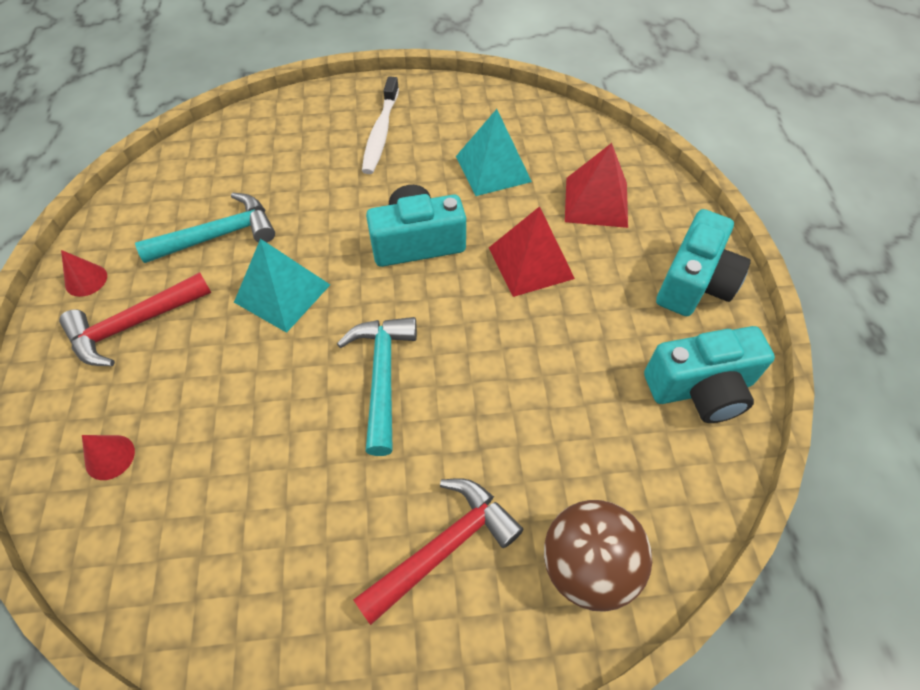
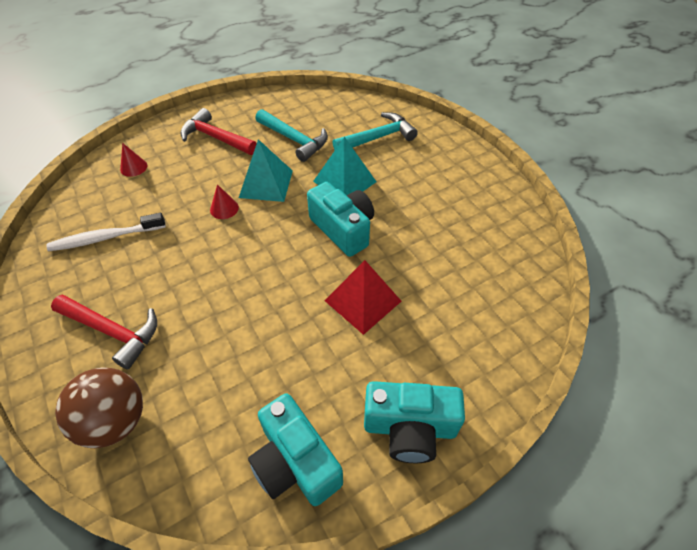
camera: 65 degrees right, 5 degrees down
red cone [61,250,107,297] -> red cone moved to [210,184,239,219]
turquoise hammer [337,317,417,456] -> turquoise hammer moved to [333,112,418,150]
white toothbrush [362,76,399,174] -> white toothbrush moved to [46,213,166,251]
turquoise pyramid [456,109,532,196] -> turquoise pyramid moved to [313,137,376,195]
red pyramid [565,143,628,228] -> none

